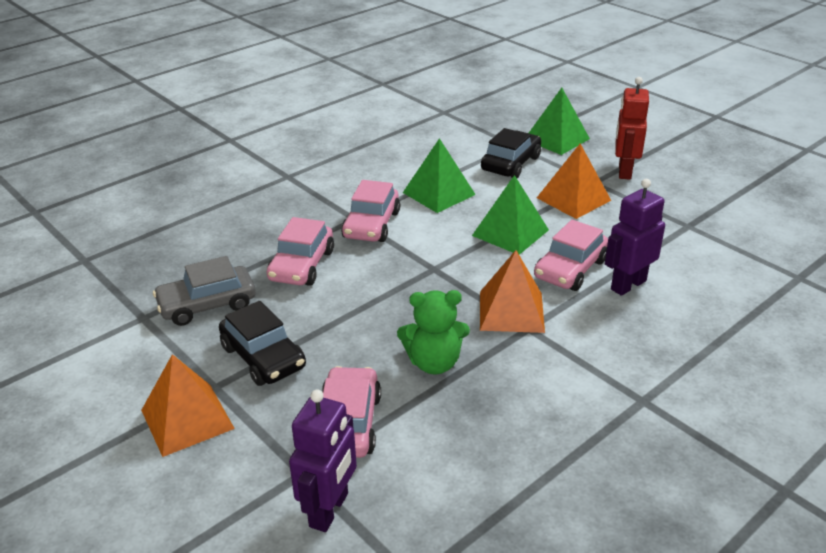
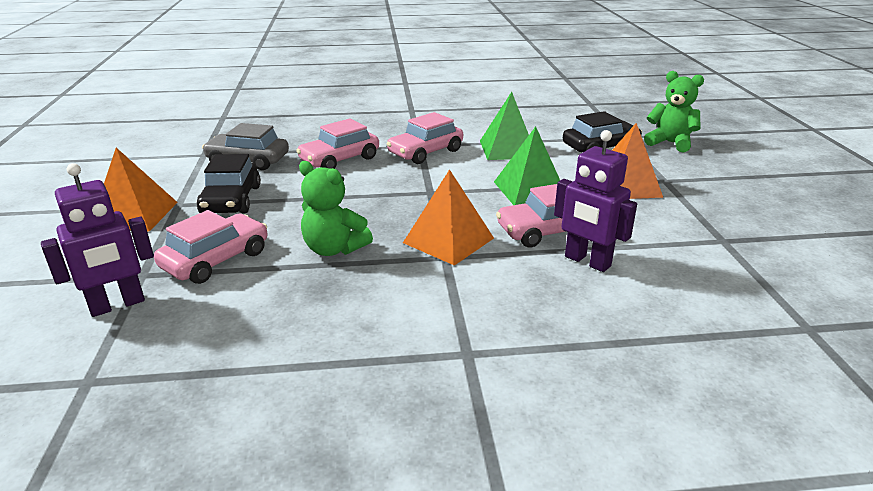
camera: 35 degrees right, 5 degrees down
green pyramid [529,88,590,155] -> green teddy bear [644,71,704,152]
purple robot [605,179,665,296] -> purple robot turned 135 degrees counterclockwise [554,130,637,272]
red robot [615,77,649,180] -> none

